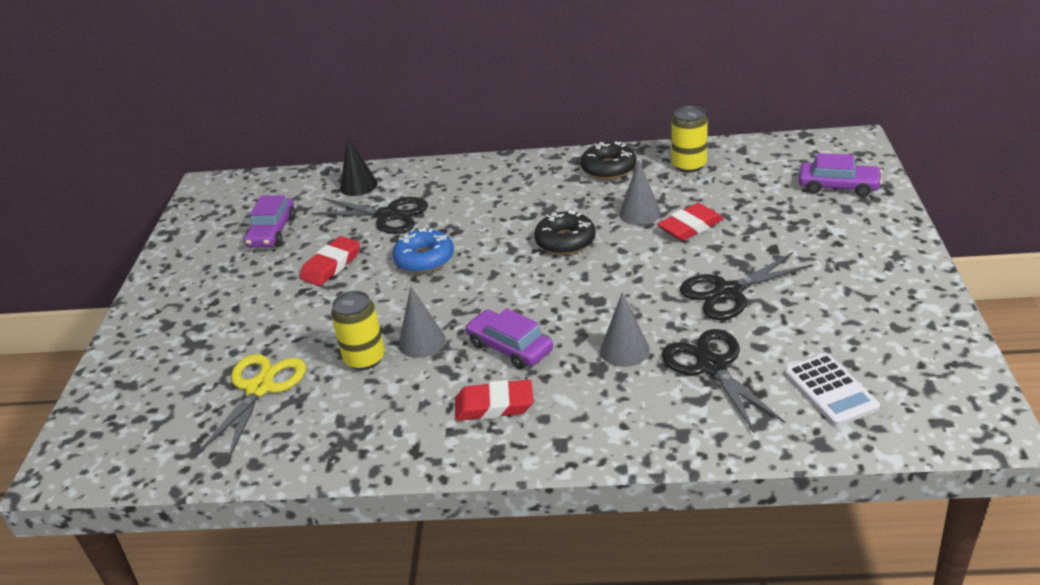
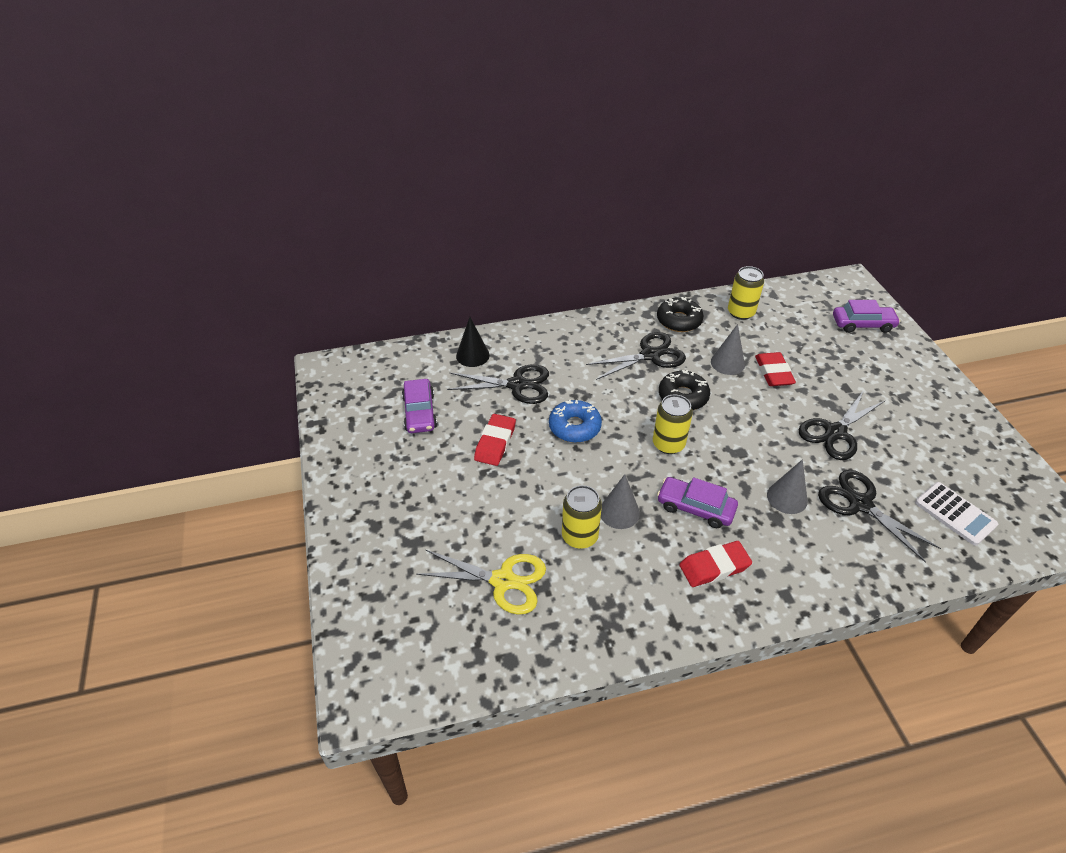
camera: 20 degrees left, 10 degrees up
yellow scissors [197,354,306,461] -> yellow scissors turned 105 degrees clockwise [416,550,546,615]
red eraser [657,203,723,241] -> red eraser turned 45 degrees counterclockwise [755,352,796,386]
none -> black scissors [586,332,686,380]
none -> yellow can [653,394,693,454]

